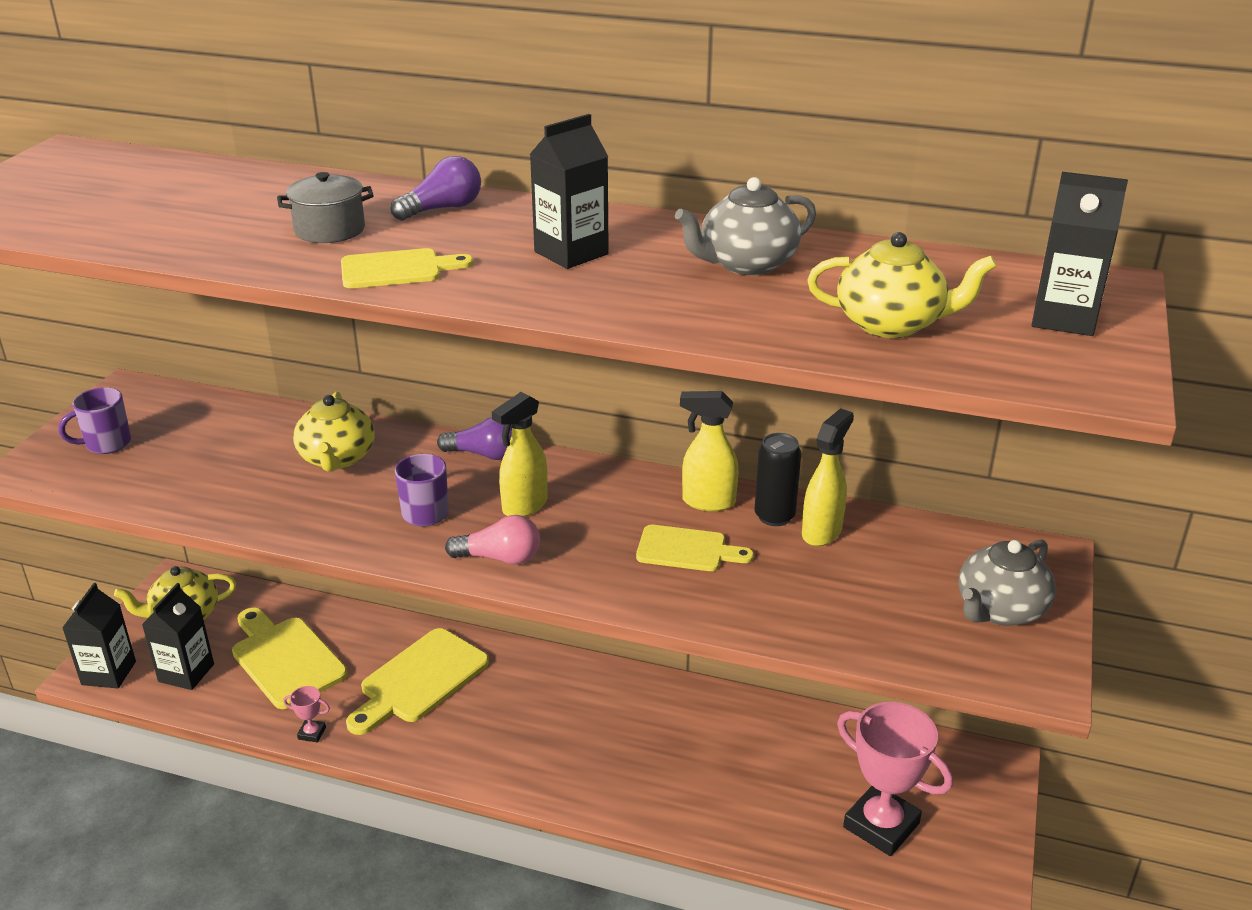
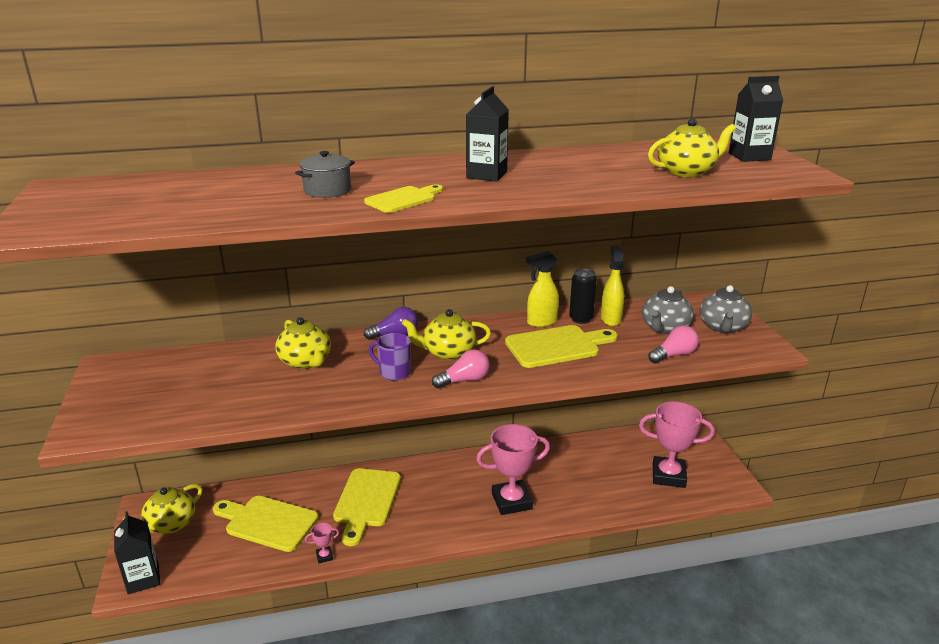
camera: 30 degrees left, 5 degrees down
purple mug [58,387,131,454] -> none
black carton [142,583,214,690] -> none
purple light bulb [390,156,481,221] -> none
yellow spray bottle [492,392,548,517] -> yellow teapot [402,309,491,360]
yellow cutting board [636,525,754,571] -> yellow cutting board [505,325,618,368], size x1.65
grey teapot [675,177,816,275] -> grey teapot moved to [642,286,694,335]
none -> pink trophy [476,424,550,515]
none -> pink light bulb [648,325,699,364]

